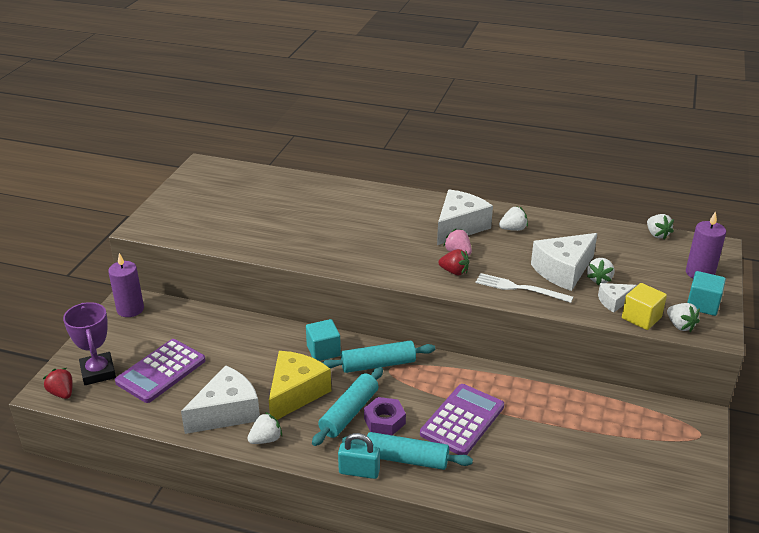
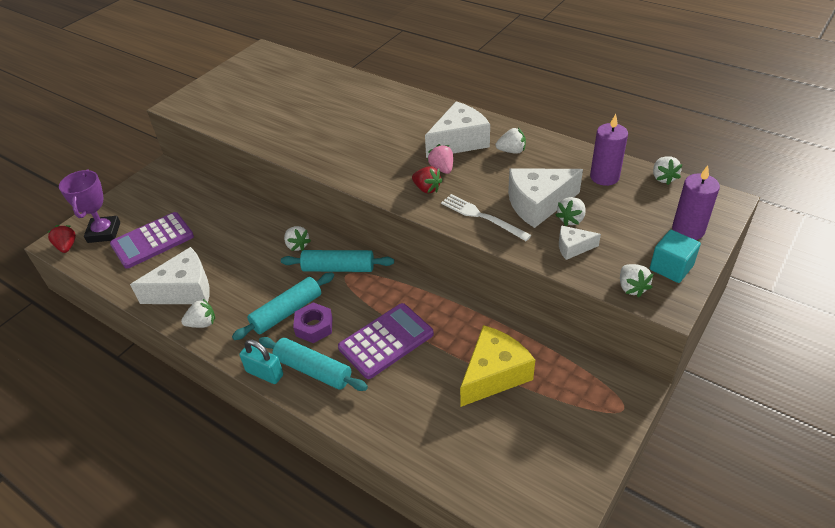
camera: 20 degrees right, 10 degrees up
purple candle [108,253,144,317] -> purple candle moved to [590,114,628,186]
yellow cheese [269,351,331,420] -> yellow cheese moved to [460,325,535,407]
turquoise cube [306,319,341,361] -> white strawberry [284,226,311,251]
yellow cube [622,283,667,330] -> none

